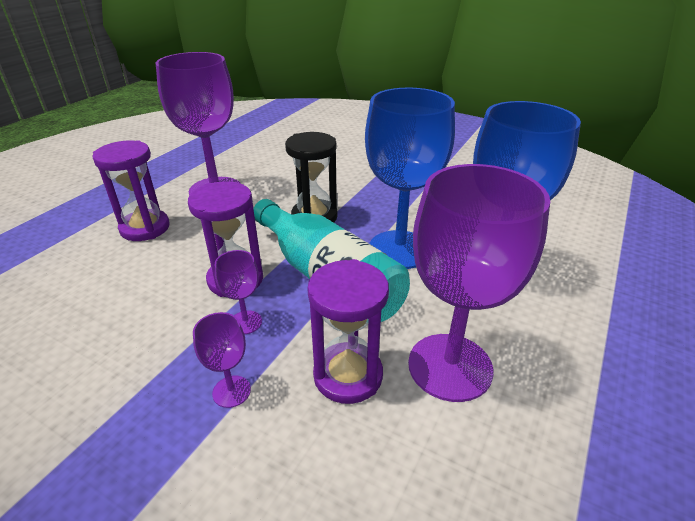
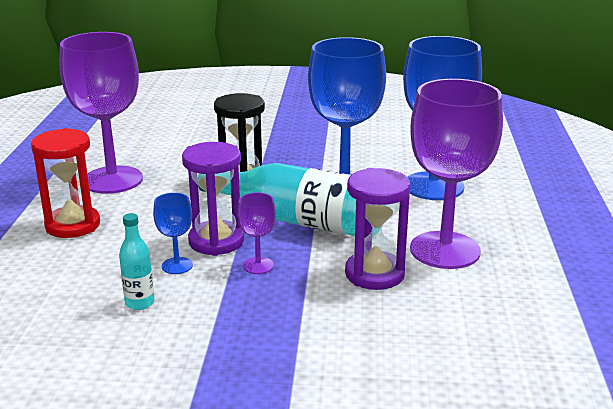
camera: 25 degrees left, 10 degrees down
purple hourglass [92,140,169,241] -> red hourglass [31,128,100,238]
purple goblet [193,312,251,408] -> none
none -> turquoise bottle [119,213,154,310]
none -> blue goblet [153,193,193,274]

